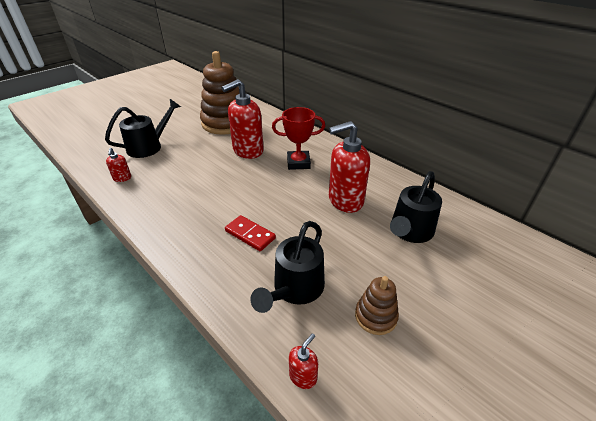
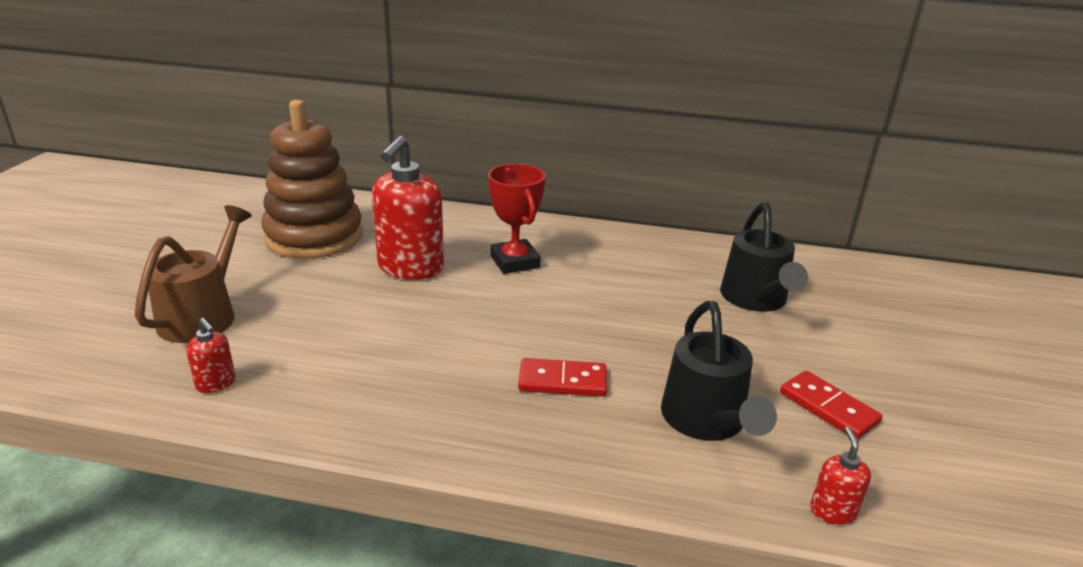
camera: 35 degrees left, 10 degrees down
black watering can [105,99,181,158] -> brown watering can [135,205,252,343]
red trophy [272,107,325,170] -> red trophy turned 75 degrees counterclockwise [488,164,546,274]
red soap dispenser [329,121,370,213] -> none
brown stacking toy [355,276,399,335] -> red domino [780,371,882,439]

